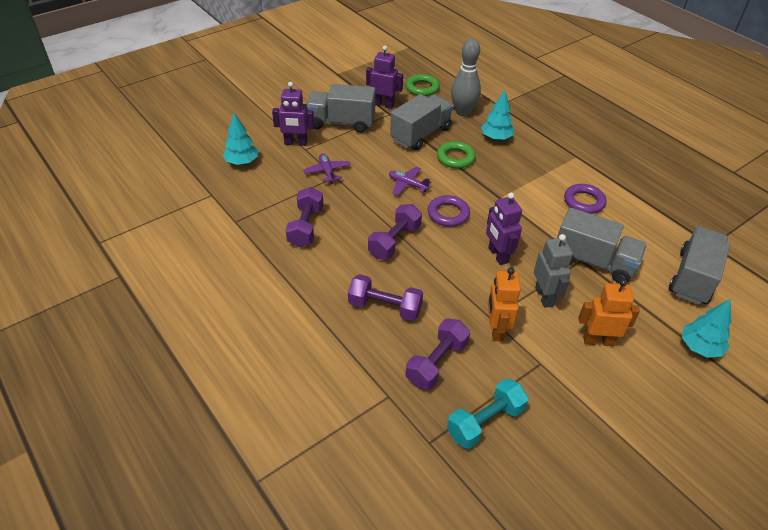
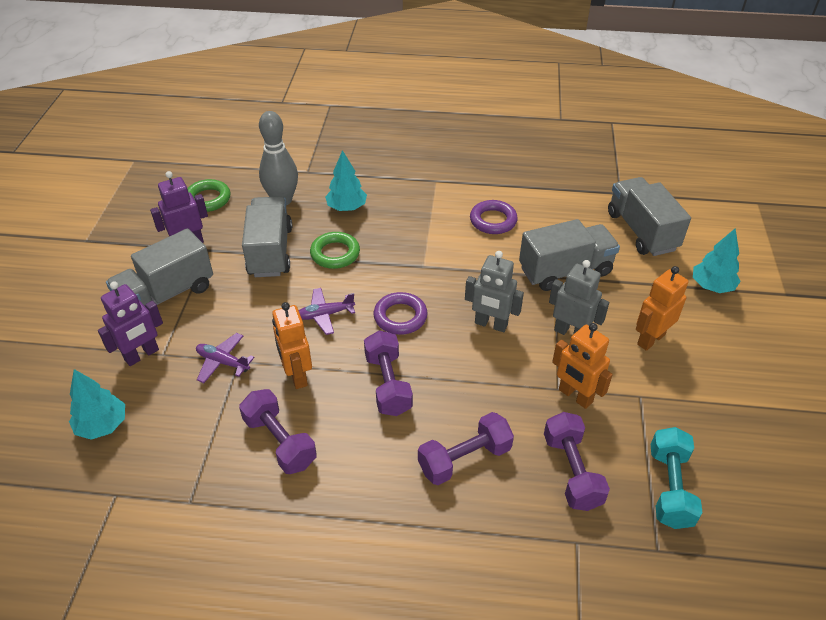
camera: 45 degrees left, 0 degrees up
purple robot [486,193,522,265] -> grey robot [465,251,524,332]
none -> orange robot [272,302,312,389]

